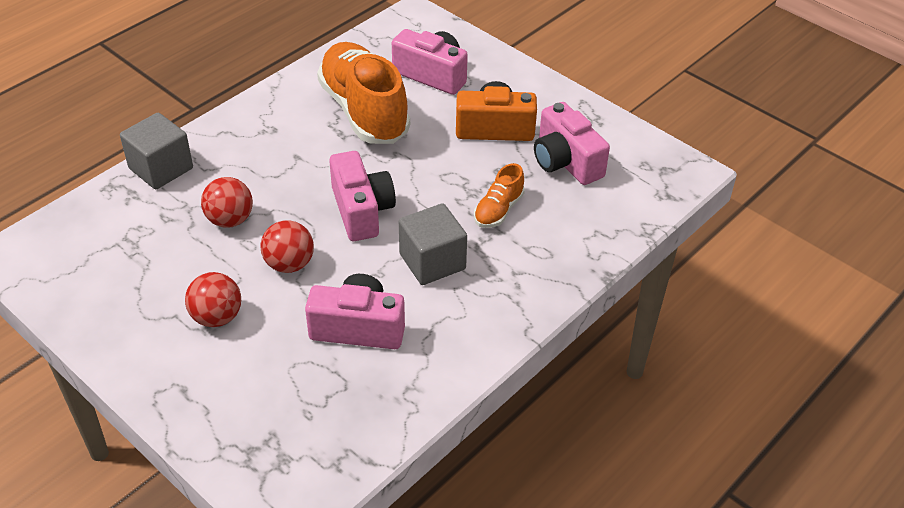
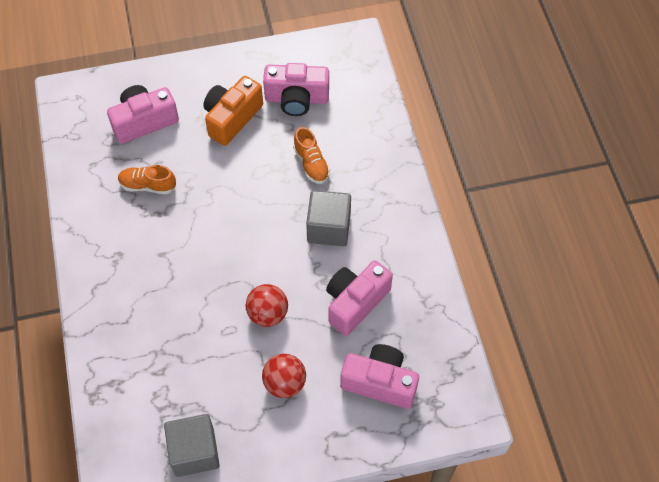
camera: 55 degrees left, 15 degrees up
grey cube [120,113,193,189] -> grey cube moved to [164,414,220,477]
red ball [201,177,253,228] -> none
orange shoe [317,42,410,144] -> orange shoe [118,165,176,194], size x0.46
pink camera [329,151,396,241] -> pink camera moved to [340,344,419,409]

